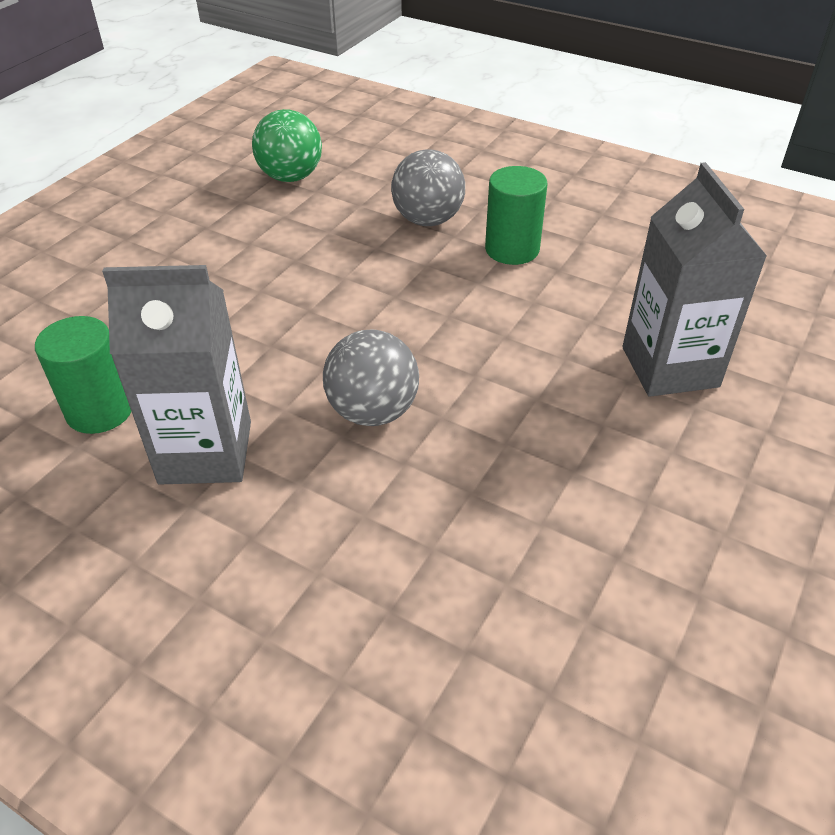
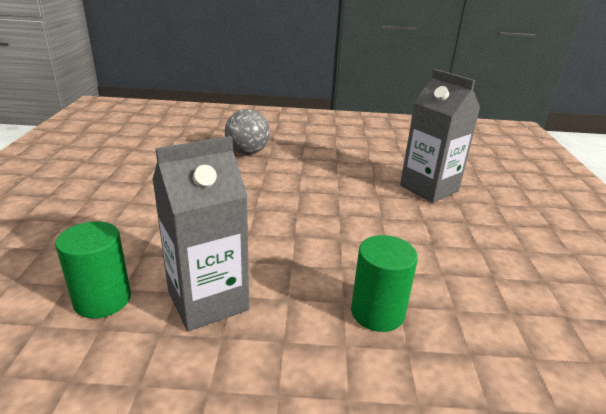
camera: 30 degrees left, 15 degrees down
green ball [252,109,322,182] -> none
grey ball [323,330,419,426] -> none
green cylinder [485,166,548,265] -> green cylinder moved to [351,235,418,332]

